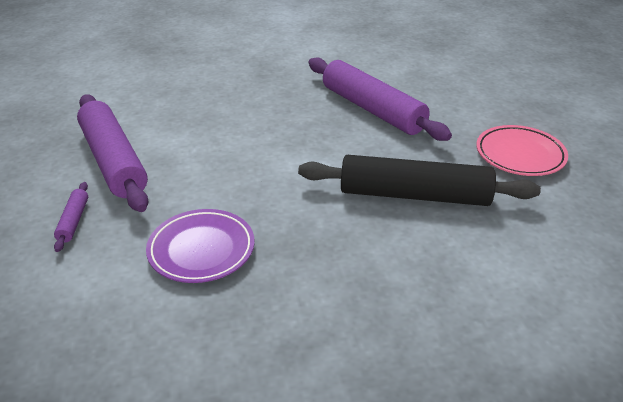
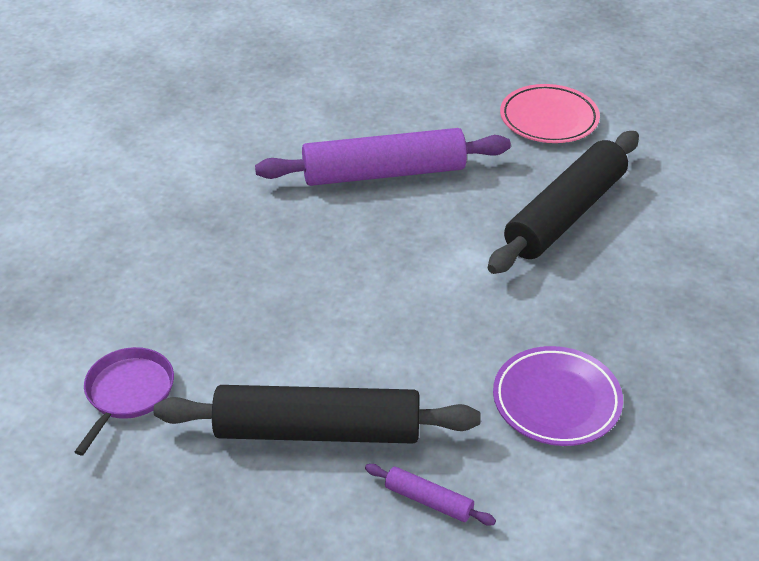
camera: 60 degrees left, 5 degrees up
purple rolling pin [77,94,149,212] -> black rolling pin [154,385,481,444]
none -> purple pan [75,347,174,455]

